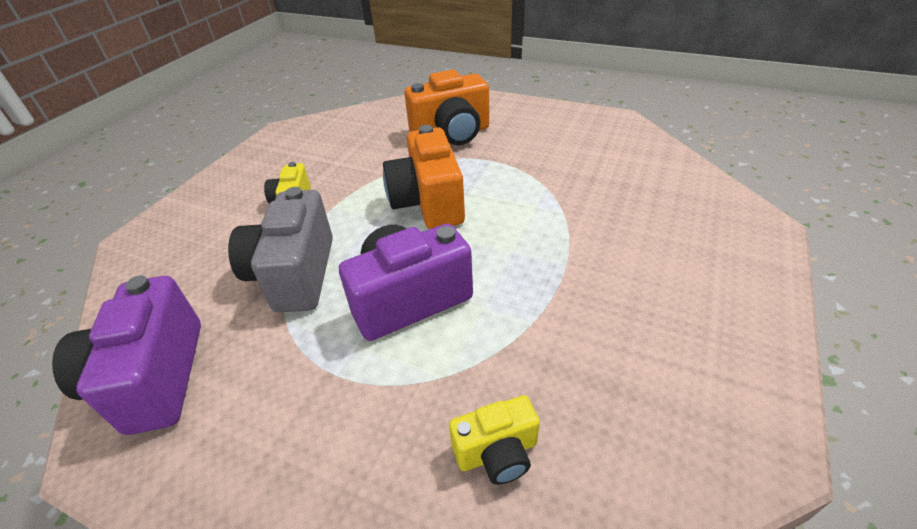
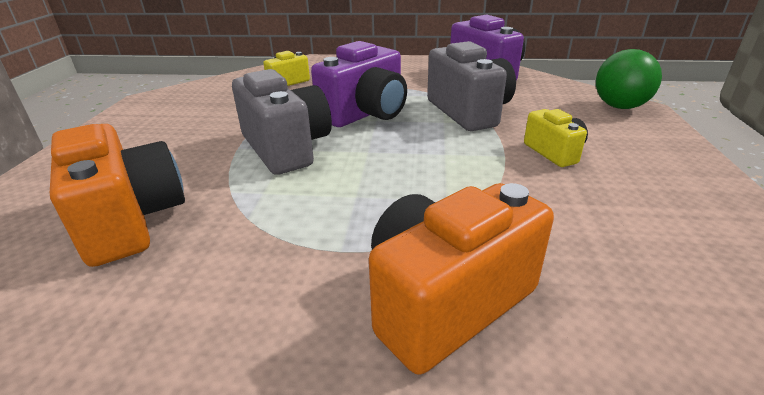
camera: 160 degrees right, 10 degrees down
orange camera [383,125,465,229] -> orange camera moved to [50,124,185,267]
none -> grey camera [232,69,332,175]
none -> green ball [596,49,662,109]

